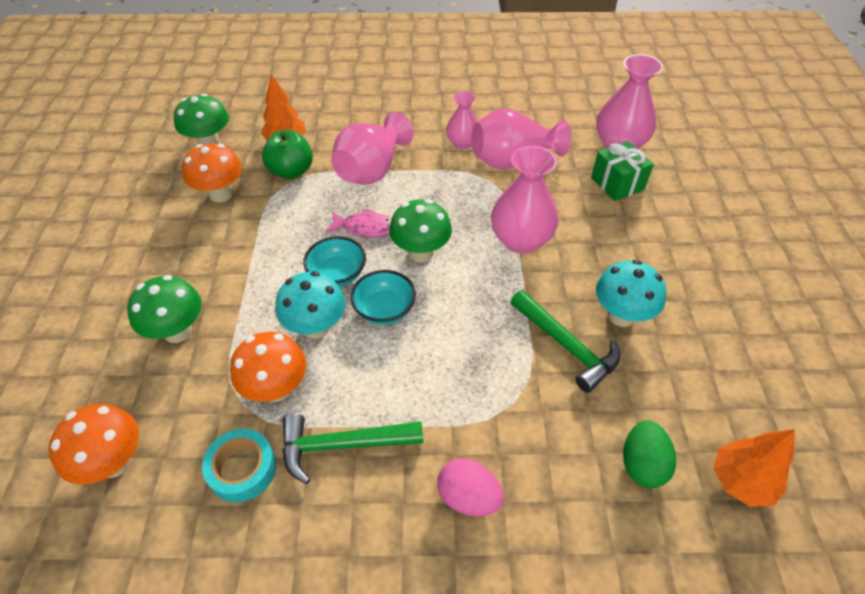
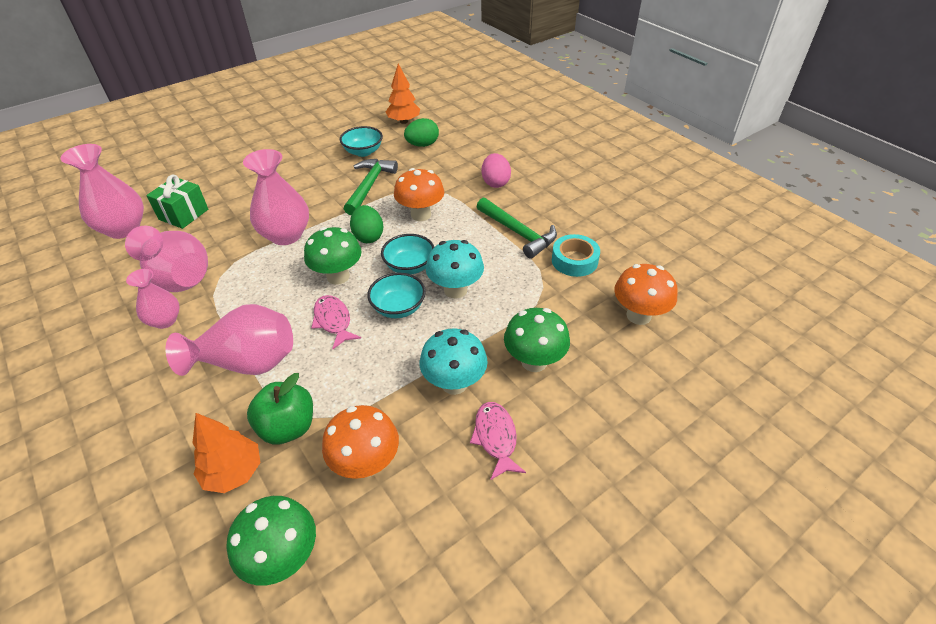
camera: 125 degrees left, 5 degrees down
orange mushroom [230,332,306,402] -> orange mushroom moved to [394,168,444,221]
turquoise mushroom [596,260,666,327] -> turquoise mushroom moved to [420,328,488,395]
none -> turquoise bowl [340,126,383,157]
none -> green egg [350,205,383,243]
none -> pink fish [470,402,526,480]

